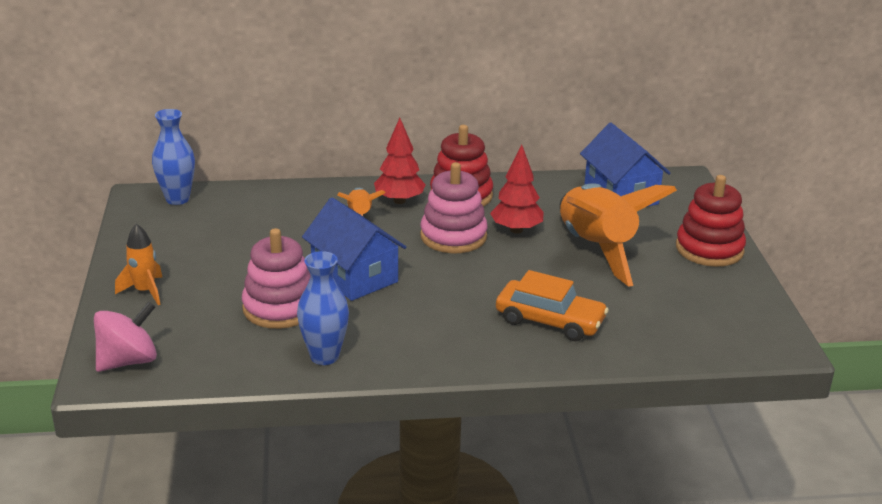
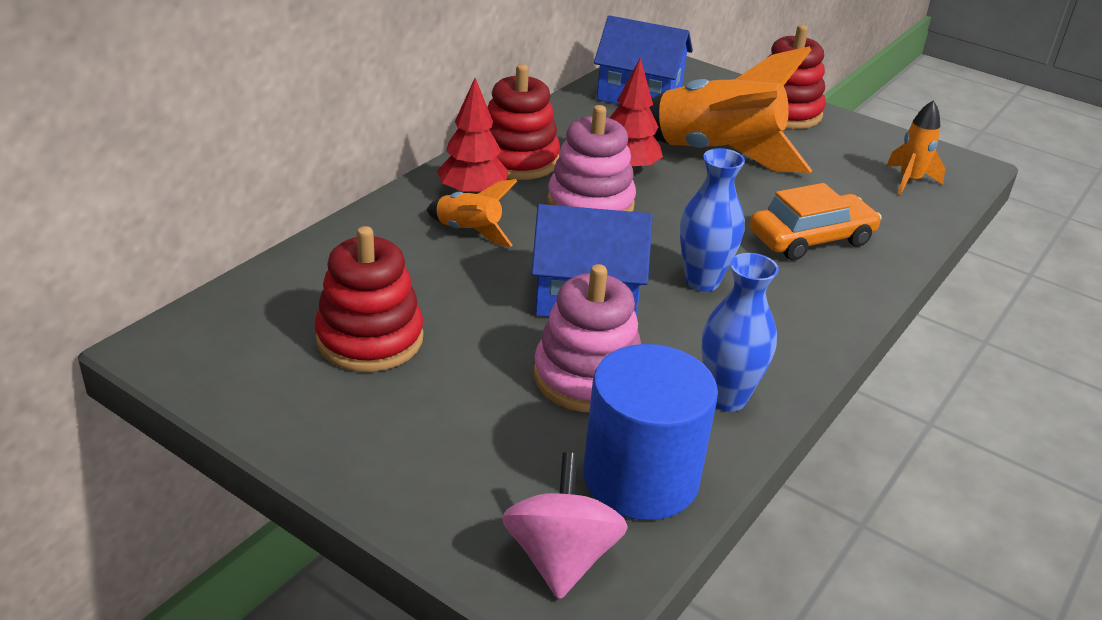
camera: 50 degrees left, 5 degrees up
orange rocket [115,224,162,305] -> orange rocket moved to [887,100,945,195]
blue vase [152,109,195,205] -> blue vase moved to [680,148,745,291]
none -> red stacking toy [315,226,423,372]
none -> blue cylinder [583,344,718,520]

